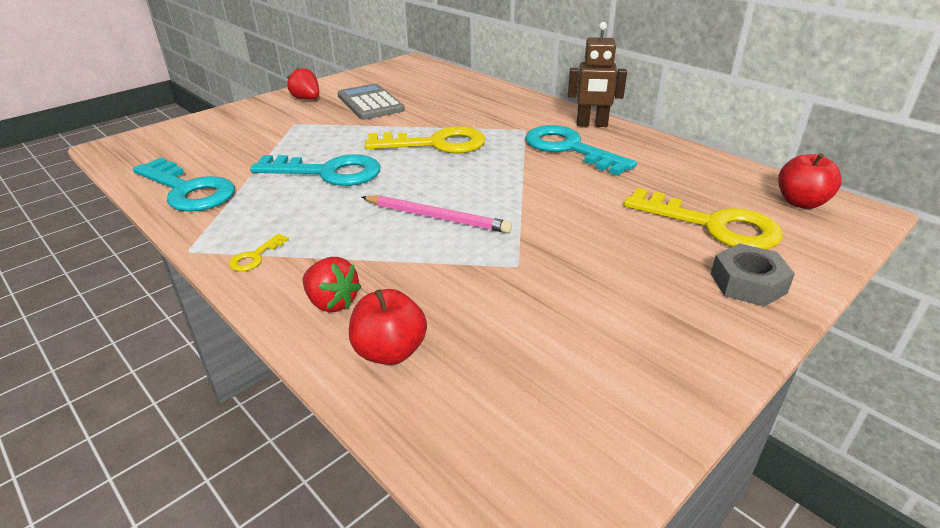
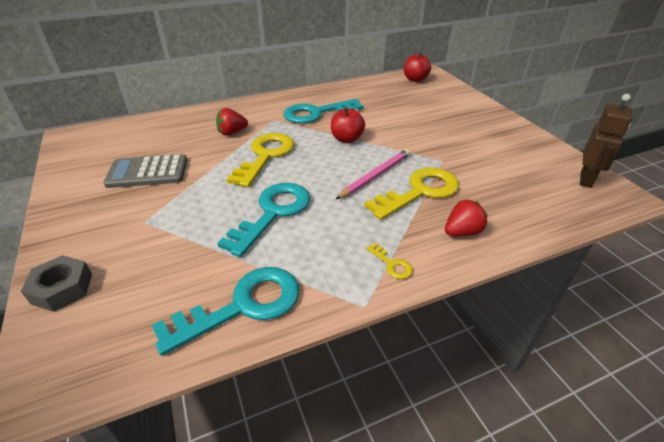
camera: 70 degrees left, 5 degrees up
red strawberry [287,68,319,100] -> red strawberry moved to [216,108,248,136]
red apple [349,289,427,365] -> red apple moved to [331,107,365,143]
brown robot [568,22,627,127] -> brown robot moved to [580,94,632,188]
yellow key [624,188,783,250] -> yellow key moved to [364,168,459,220]
grey nut [711,243,795,307] -> grey nut moved to [21,255,92,312]

